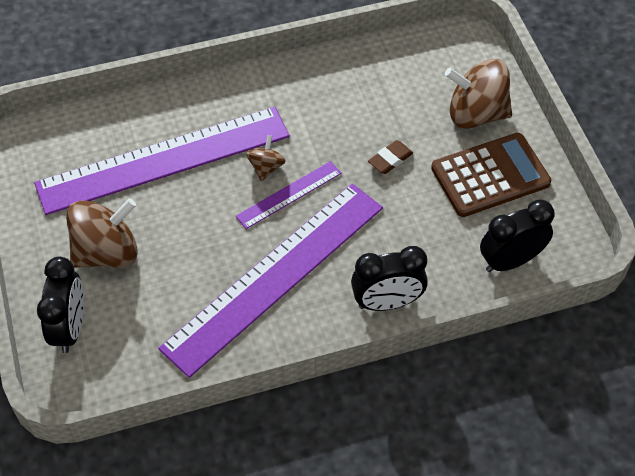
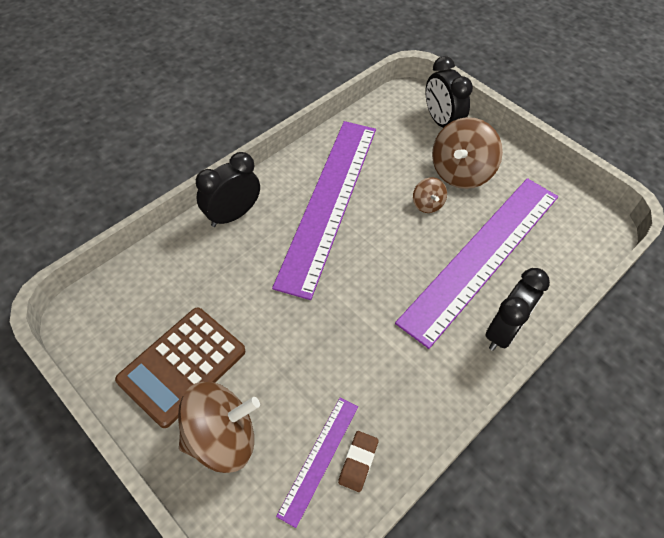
camera: 150 degrees right, 0 degrees up
purple ruler [235,161,342,229] -> purple ruler moved to [276,398,358,528]
brown spinning top [246,135,286,181] -> brown spinning top moved to [413,177,447,213]
brown eraser [368,140,413,174] -> brown eraser moved to [338,431,379,492]
black clock [480,199,554,272] -> black clock moved to [485,268,550,351]

